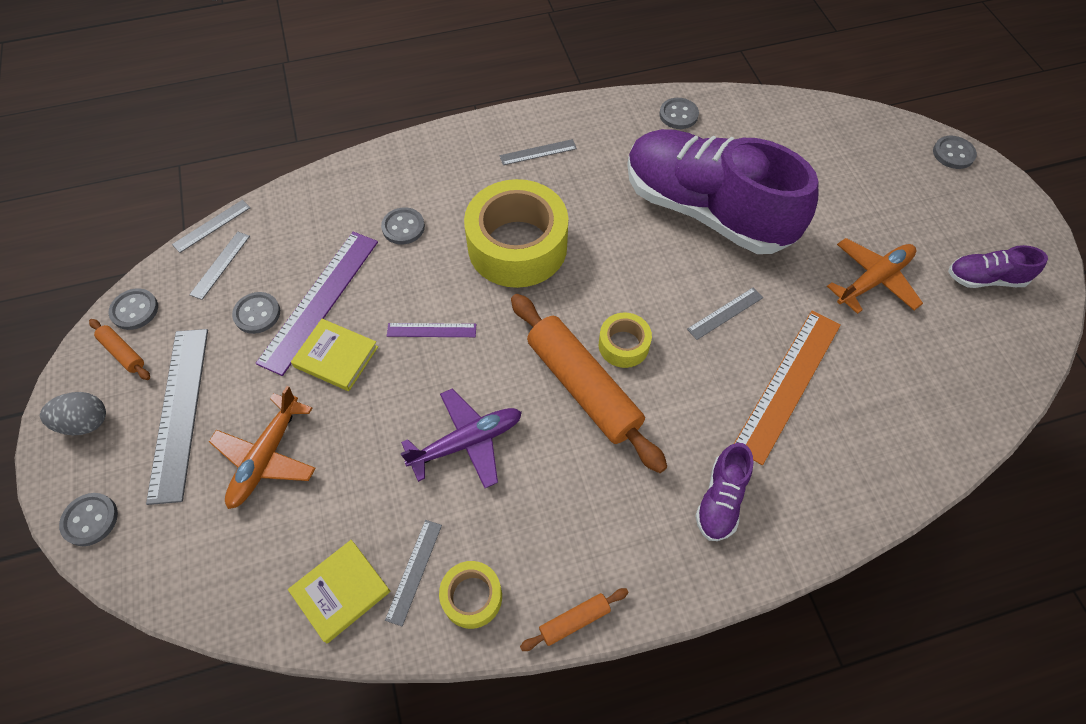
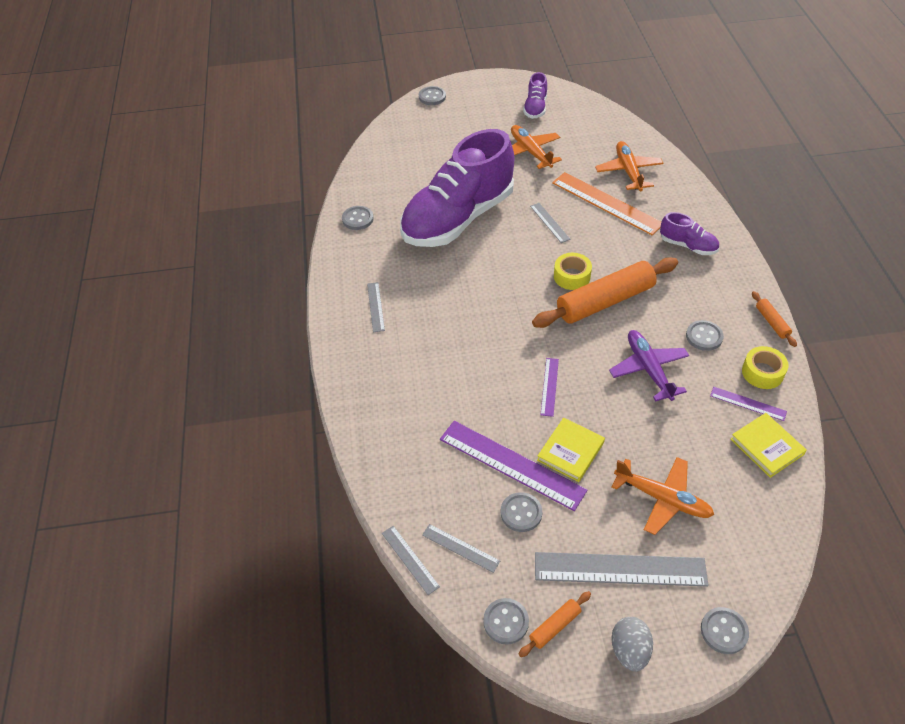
camera: 80 degrees left, 10 degrees down
grey button [381,207,425,244] -> grey button moved to [686,320,724,351]
grey ruler [385,520,442,626] -> purple ruler [710,387,787,421]
yellow tape [464,179,568,288] -> none
none -> orange plane [595,141,663,191]

